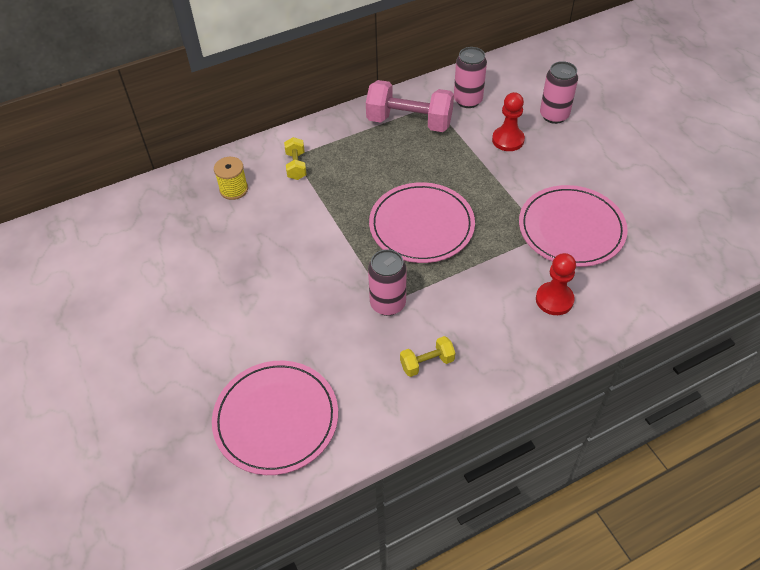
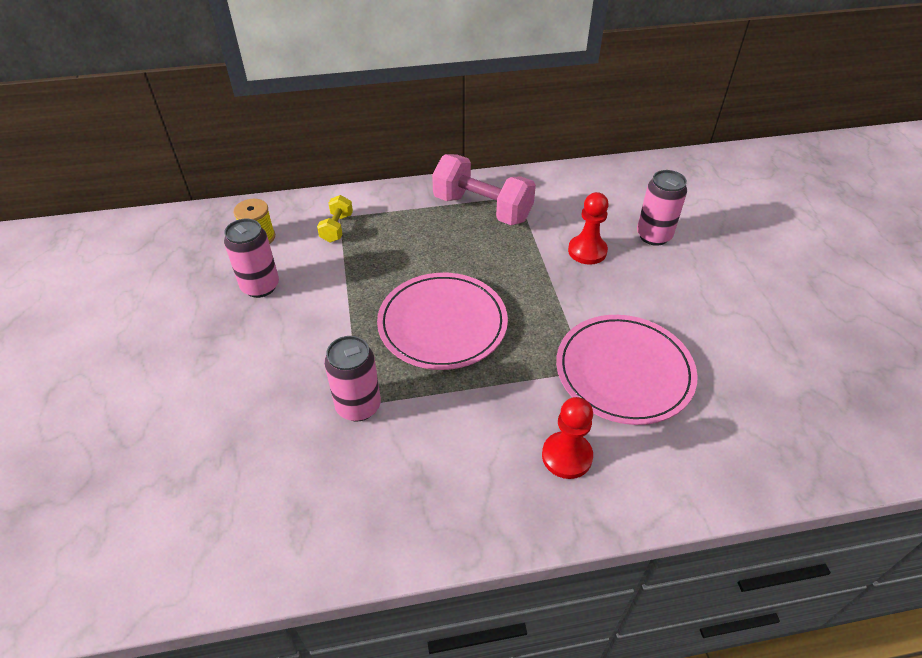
camera: 15 degrees right, 5 degrees down
pink plate [212,361,338,475] -> none
yellow dumbbell [400,336,455,377] -> none
pink can [454,47,487,108] -> pink can moved to [224,219,279,298]

